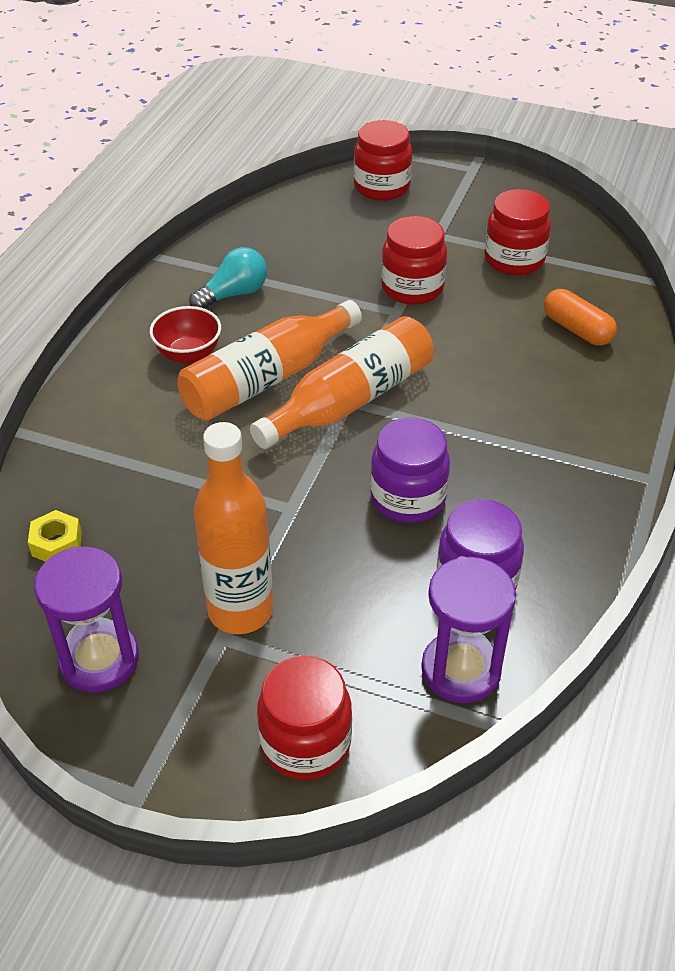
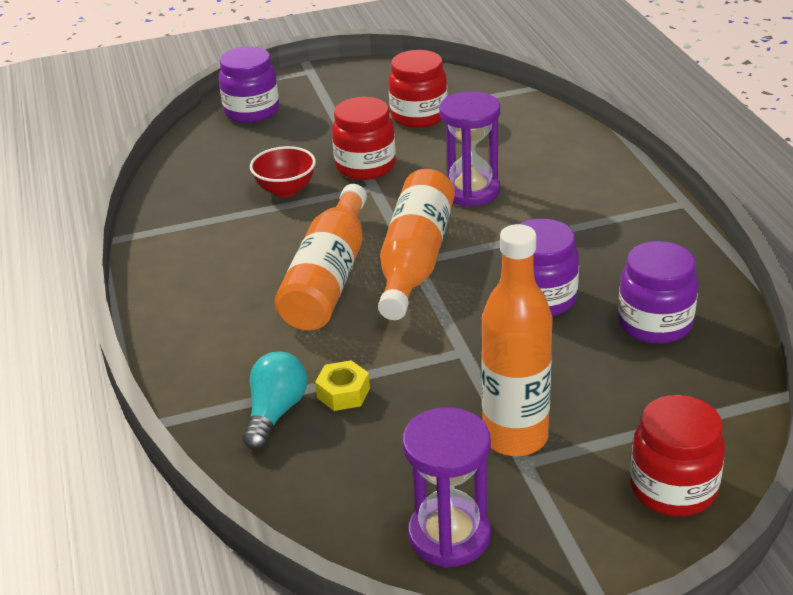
camera: 35 degrees left, 10 degrees down
yellow nut [28,510,82,562] -> yellow nut moved to [315,360,370,411]
red bowl [150,306,221,364] -> red bowl moved to [250,146,316,197]
turquoise light bulb [189,247,267,308] -> turquoise light bulb moved to [243,351,307,450]
red jar [354,120,412,201] -> purple jar [219,46,279,123]
purple hourglass [421,556,516,703] -> purple hourglass moved to [439,91,500,207]
orange capsule [544,289,617,346] -> none

